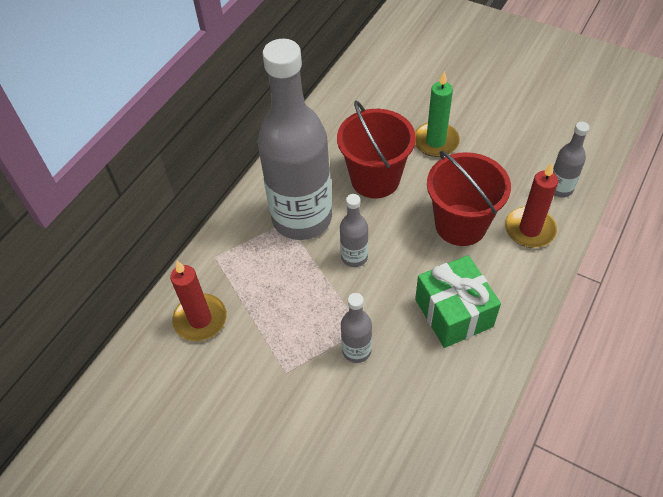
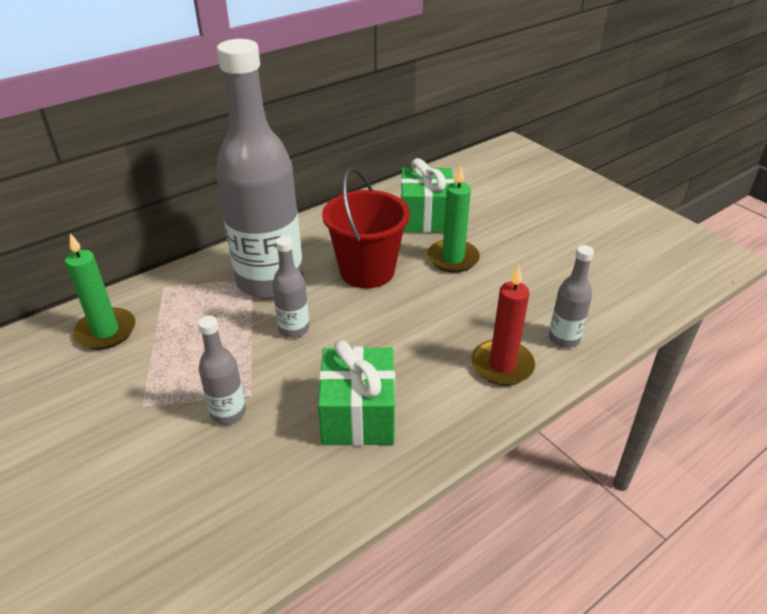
camera: 20 degrees right, 15 degrees down
red candle [170,261,227,341] -> green candle [65,233,135,350]
red bucket [427,151,511,246] -> none
none -> green gift [401,158,454,233]

